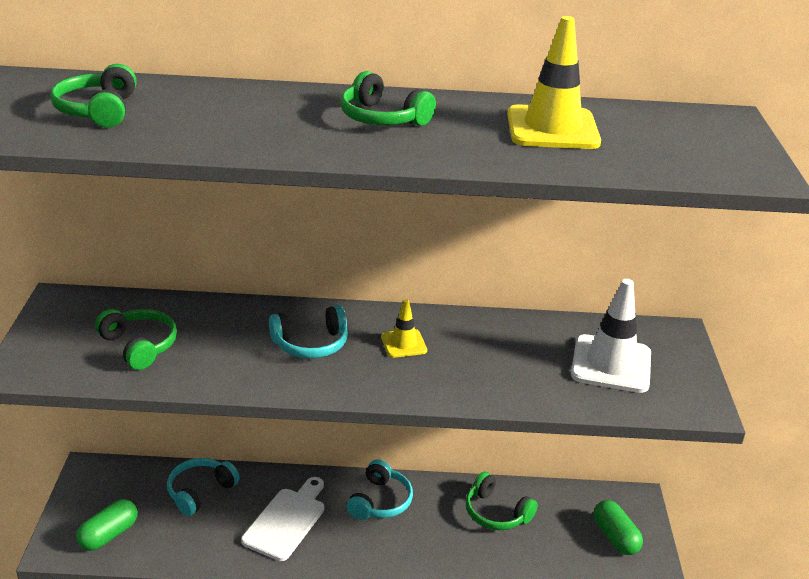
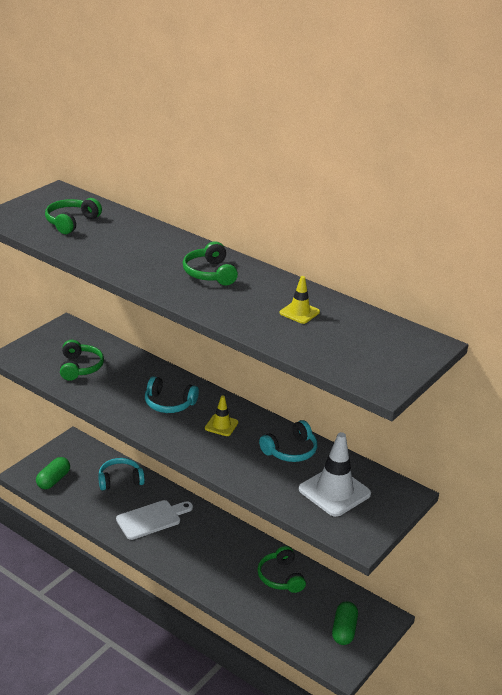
camera: 35 degrees right, 0 degrees up
green capsule [76,499,138,551] -> green capsule turned 45 degrees counterclockwise [36,457,70,489]
turquoise headphones [346,459,413,520] -> turquoise headphones moved to [259,420,317,462]
yellow traffic cone [507,16,601,149] -> yellow traffic cone [280,276,320,324], size x0.54

